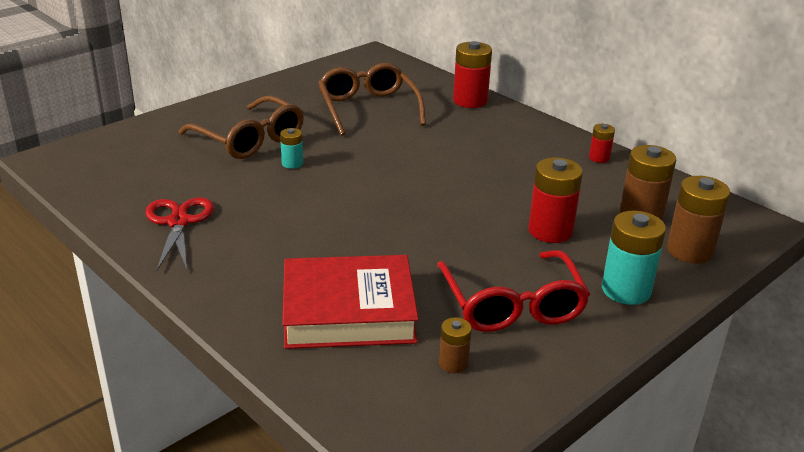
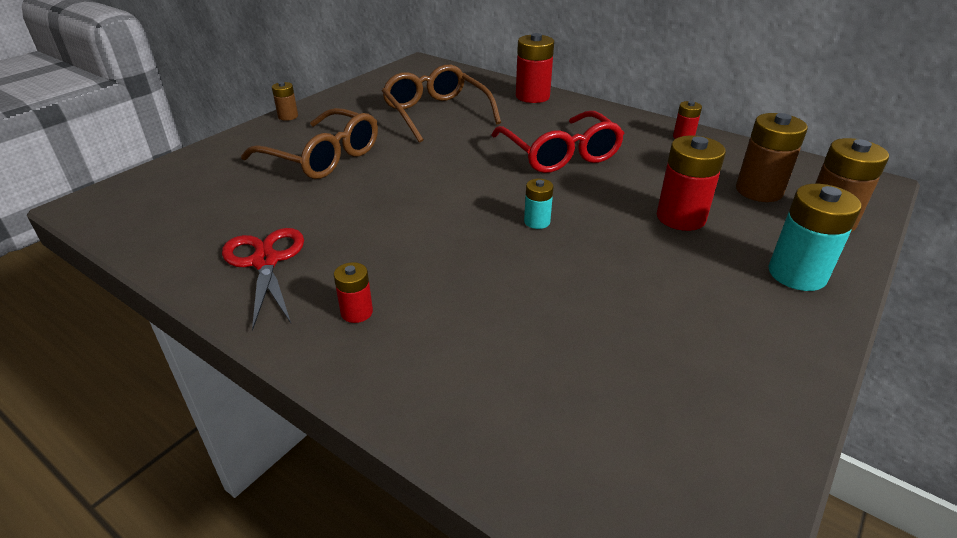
camera: 10 degrees left, 5 degrees up
turquoise battery [280,128,303,169] -> turquoise battery moved to [524,179,553,229]
red book [282,255,419,349] -> none
red glasses [437,250,590,332] -> red glasses moved to [492,111,624,173]
brown battery [439,317,472,373] -> brown battery moved to [272,82,298,121]
none -> red battery [334,262,373,323]

